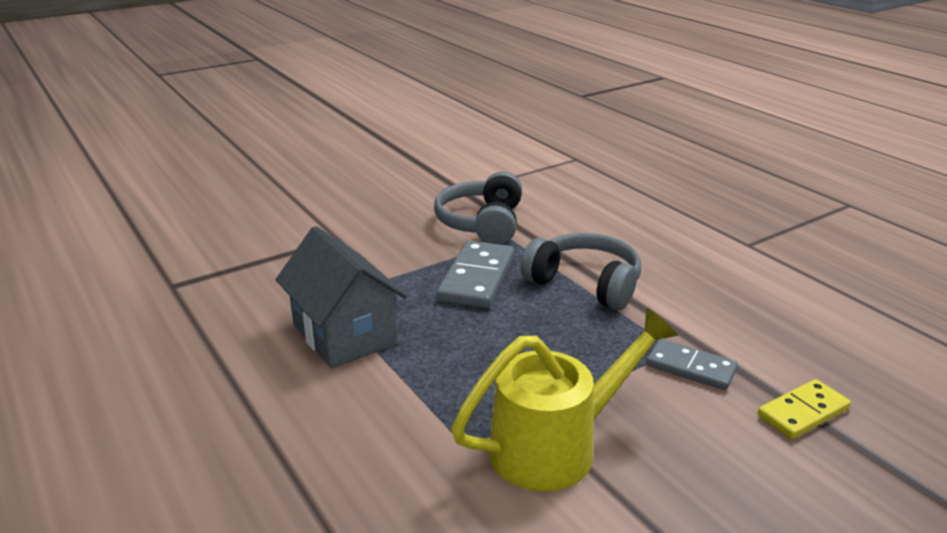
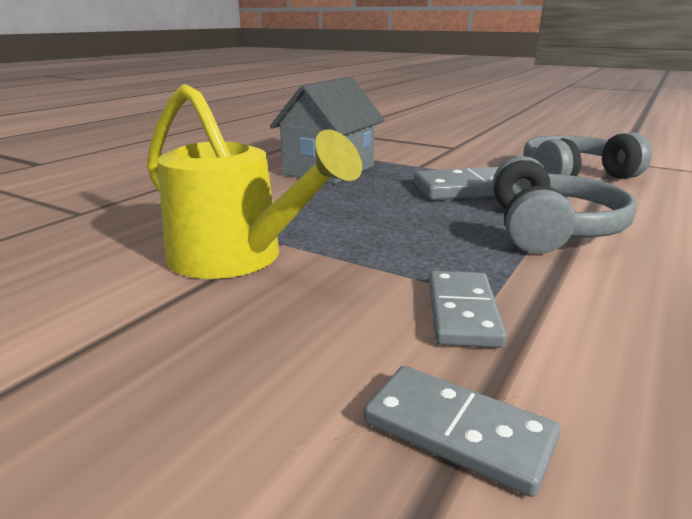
camera: 65 degrees right, 5 degrees down
yellow domino [758,379,851,439] -> grey domino [364,366,560,497]

